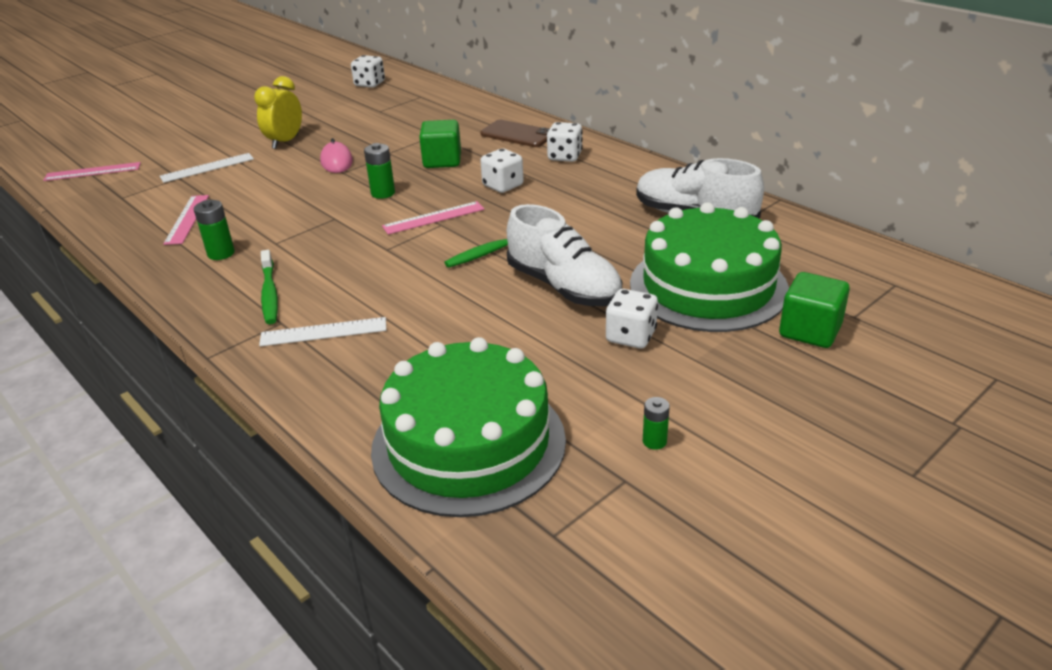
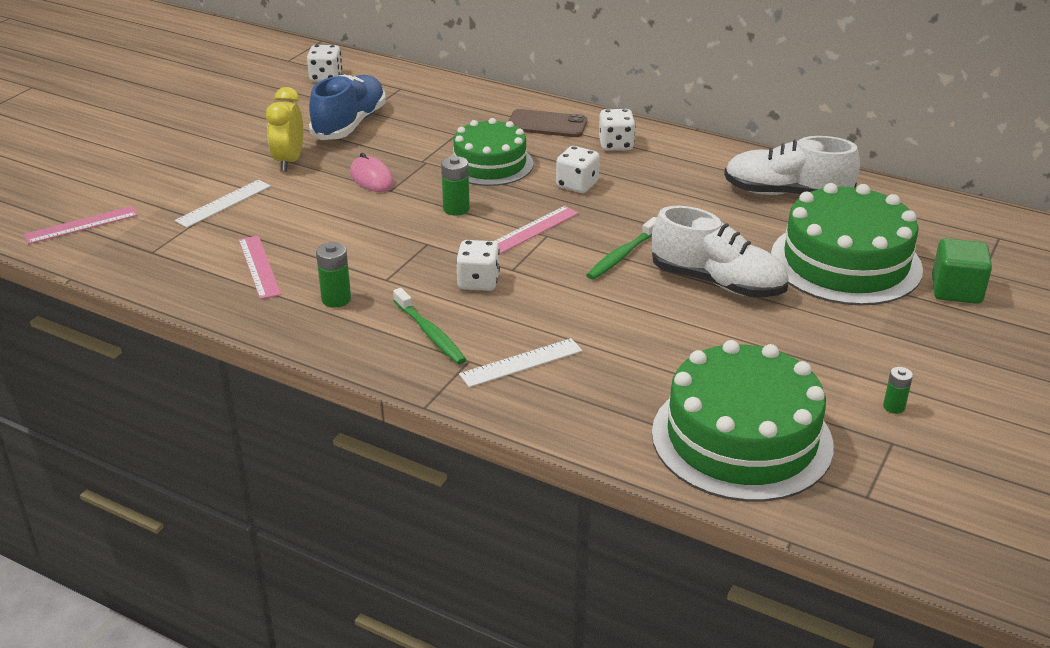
camera: 20 degrees left, 0 degrees up
green cube [419,120,461,168] -> green cake [450,118,533,186]
white dice [606,289,658,348] -> white dice moved to [456,240,500,291]
none -> blue shoe [309,74,386,140]

